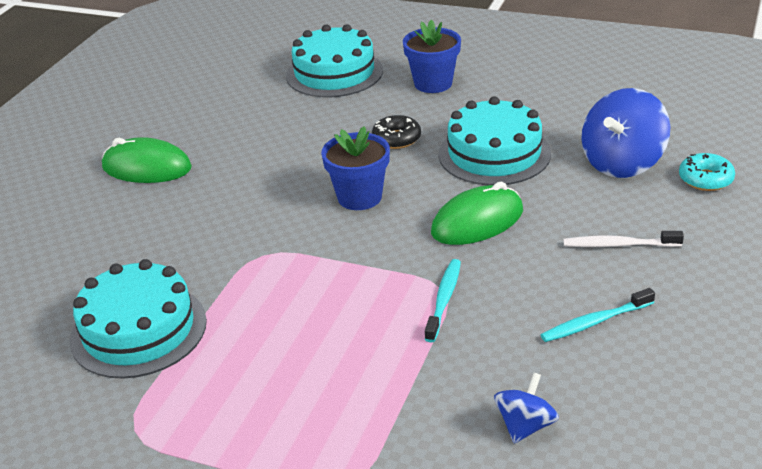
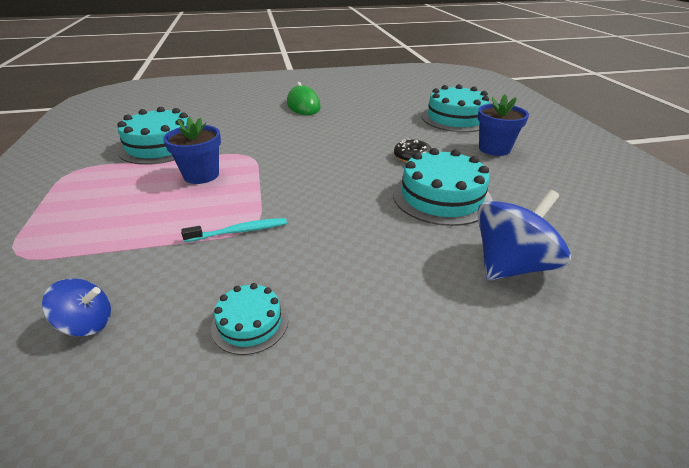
camera: 55 degrees right, 0 degrees up
blue flower pot [321,126,390,210] -> blue flower pot moved to [163,117,221,184]
green mouse [431,182,523,245] -> none
turquoise toothbrush [541,288,655,342] -> turquoise cake [211,283,288,355]
white toothbrush [563,231,684,247] -> none
blue spinning top [581,88,670,178] -> blue spinning top turned 135 degrees clockwise [477,190,571,280]
turquoise donut [679,153,735,191] -> none

